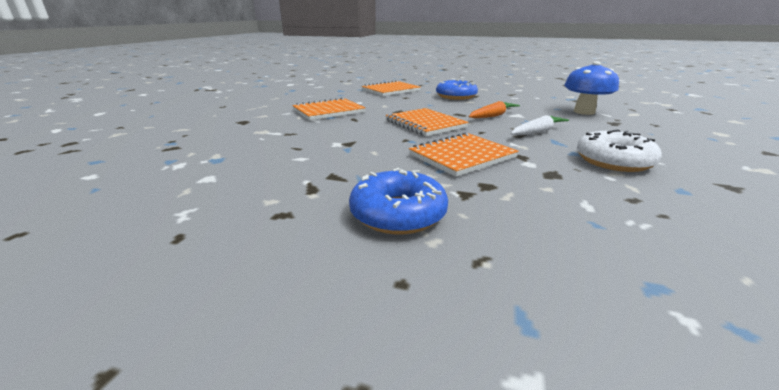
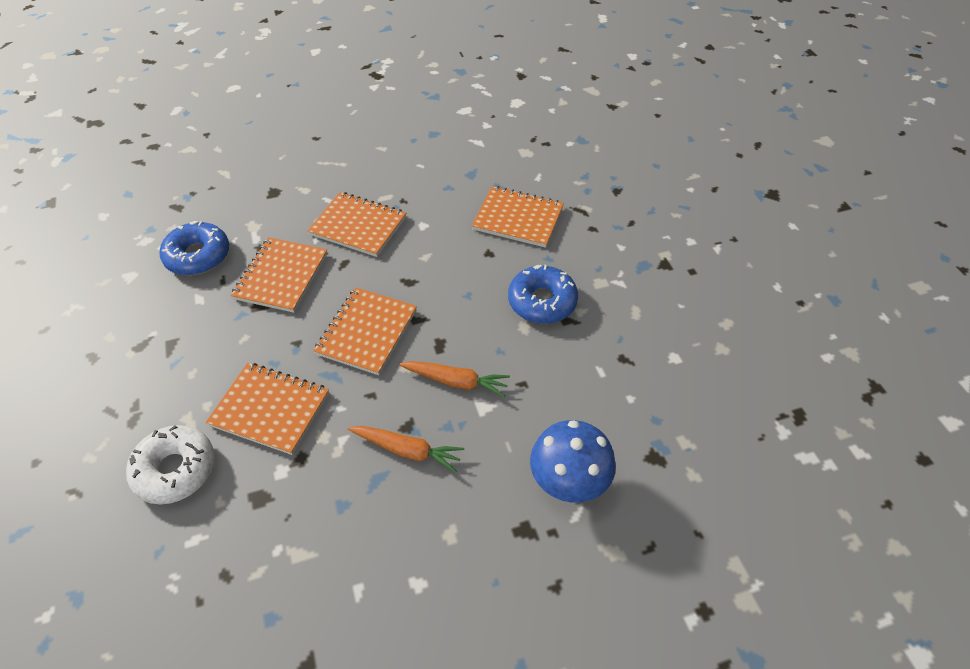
camera: 55 degrees right, 25 degrees up
blue donut [349,168,448,234] -> blue donut moved to [159,221,229,275]
white carrot [511,115,569,135] -> orange carrot [348,426,464,473]
white donut [577,129,662,172] -> white donut moved to [126,425,215,504]
none -> orange notebook [231,237,328,313]

